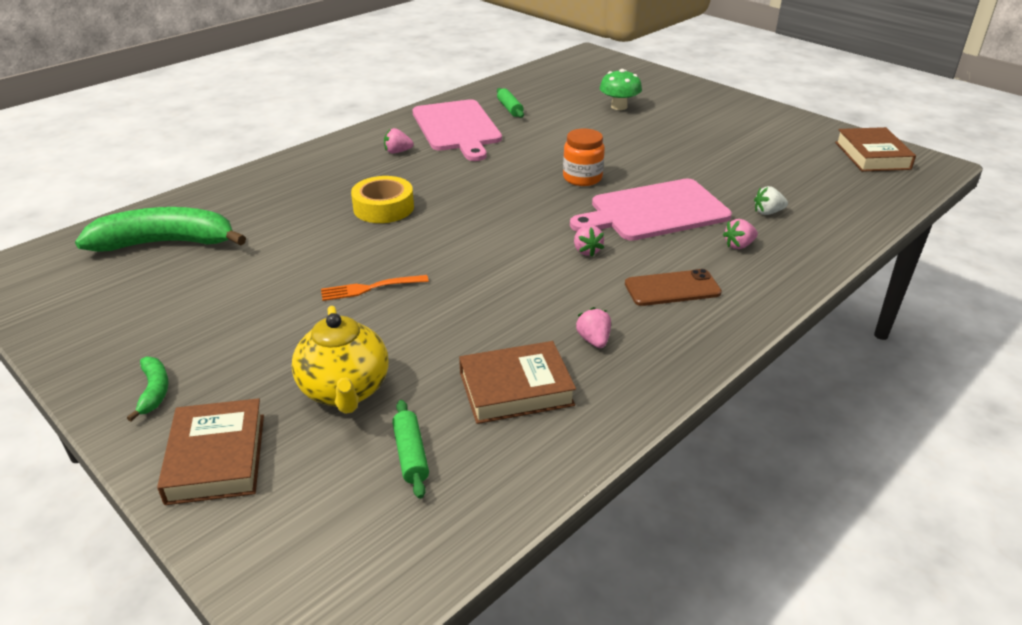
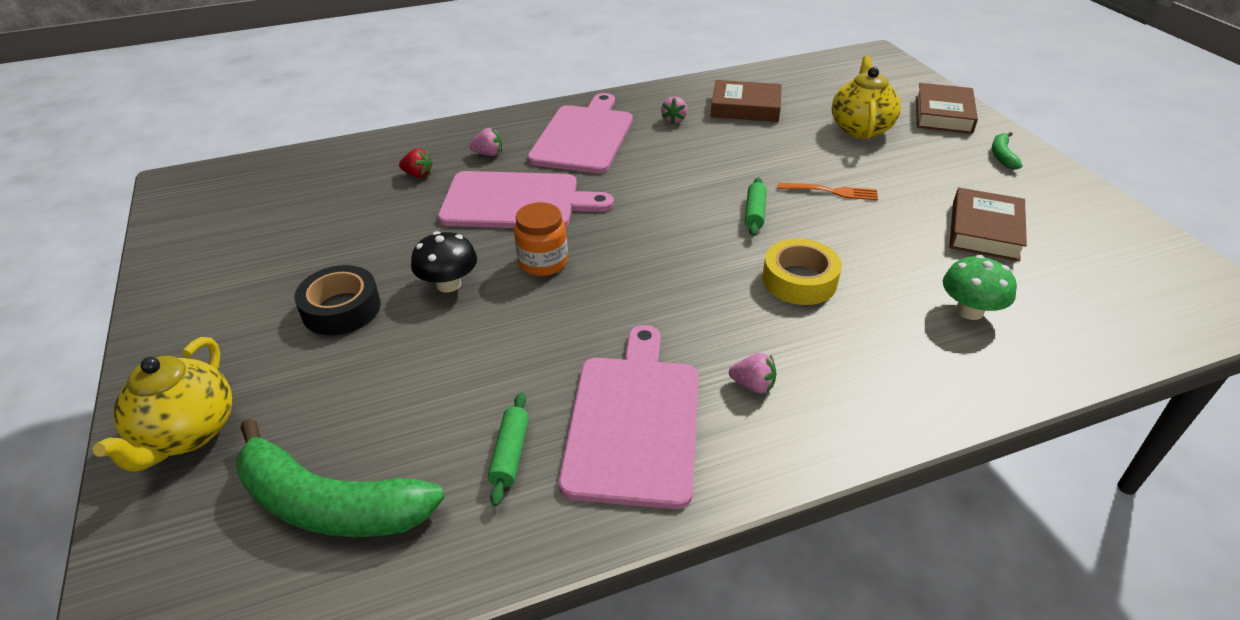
camera: 155 degrees left, 5 degrees up
green banana [75,207,246,252] -> green banana moved to [236,419,445,537]
green rolling pin [392,400,429,499] -> green rolling pin moved to [745,177,767,236]
pink strawberry [574,225,604,257] -> none
green mushroom [599,69,642,110] -> green mushroom moved to [943,255,1017,320]
brown phone [625,269,722,306] -> pink cutting board [527,93,633,174]
white strawberry [754,186,788,215] -> red strawberry [399,149,433,178]
brown book [835,127,916,172] -> brown book moved to [949,188,1027,261]
none -> yellow teapot [93,337,232,472]
none -> black tape [294,265,381,335]
none -> black mushroom [411,231,477,293]

